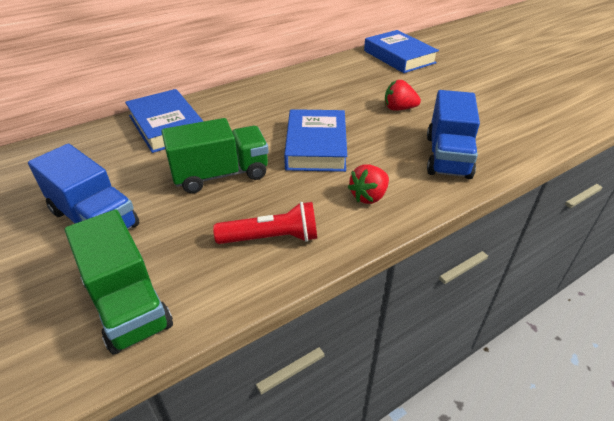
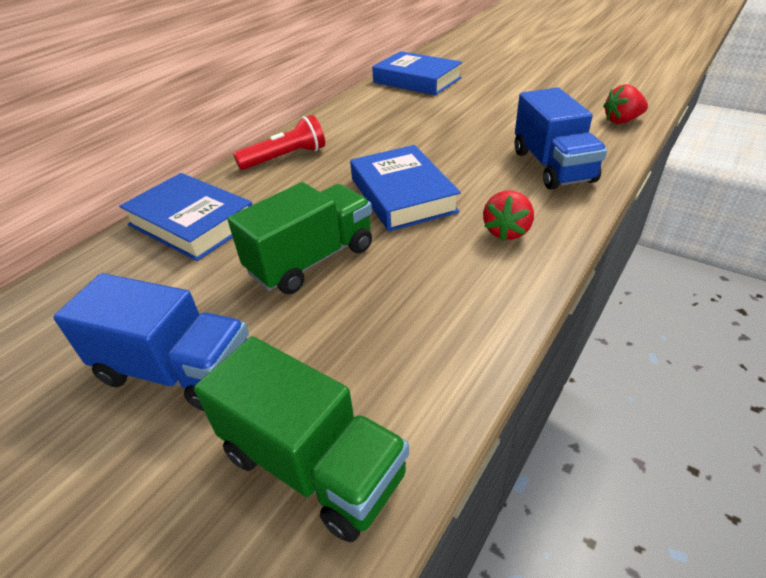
camera: 20 degrees left, 0 degrees up
red flashlight [213,202,317,244] -> red flashlight moved to [233,115,325,170]
red strawberry [385,80,421,111] -> red strawberry moved to [603,84,648,124]

